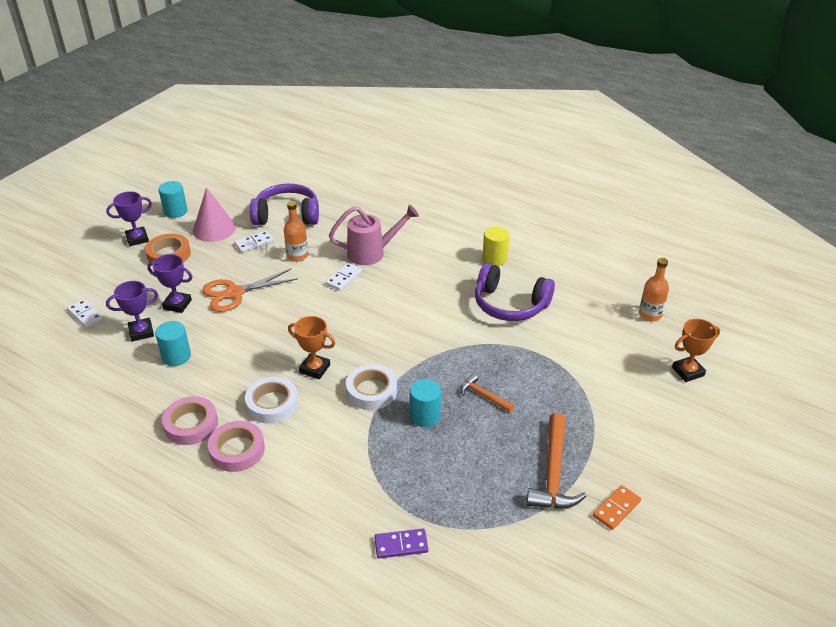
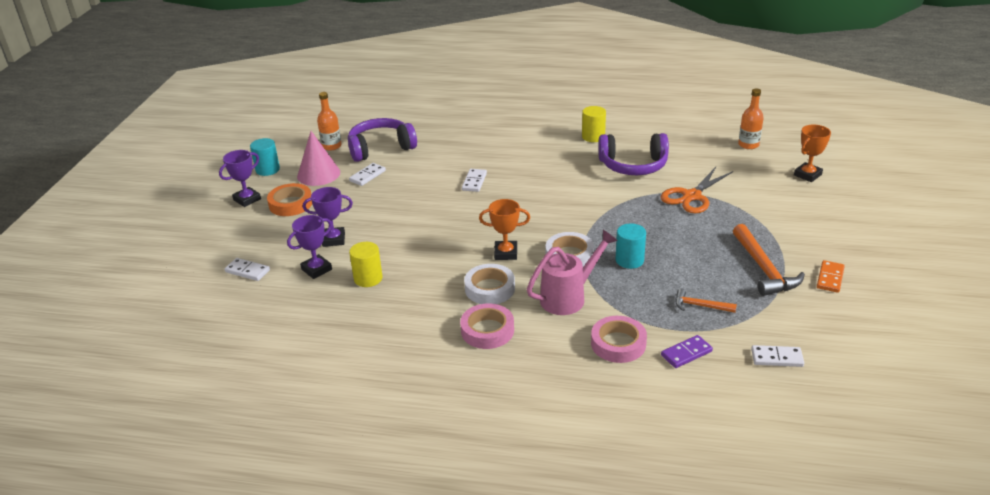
camera: 20 degrees left, 5 degrees down
turquoise cylinder [155,321,191,366] -> yellow cylinder [349,242,383,287]
pink tape [162,396,218,445] -> pink tape moved to [591,316,647,363]
orange scissors [202,269,298,312] -> orange scissors moved to [660,167,733,213]
orange bottle [284,201,308,261] -> orange bottle moved to [317,92,342,151]
pink watering can [329,204,419,265] -> pink watering can moved to [527,230,618,315]
orange hammer [460,374,514,413] -> orange hammer moved to [676,289,737,313]
none -> white domino [751,345,804,367]

